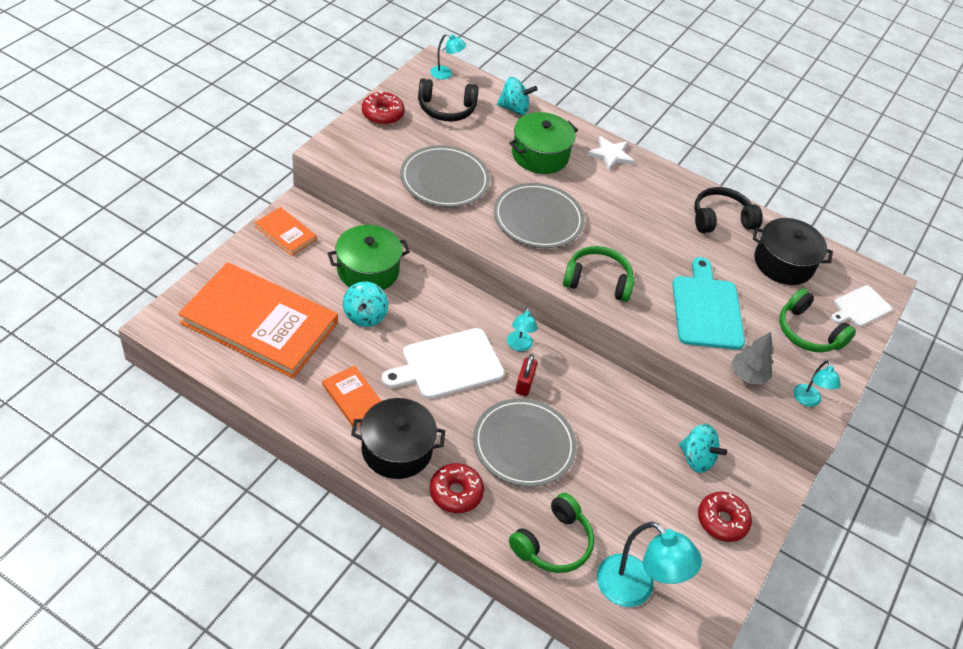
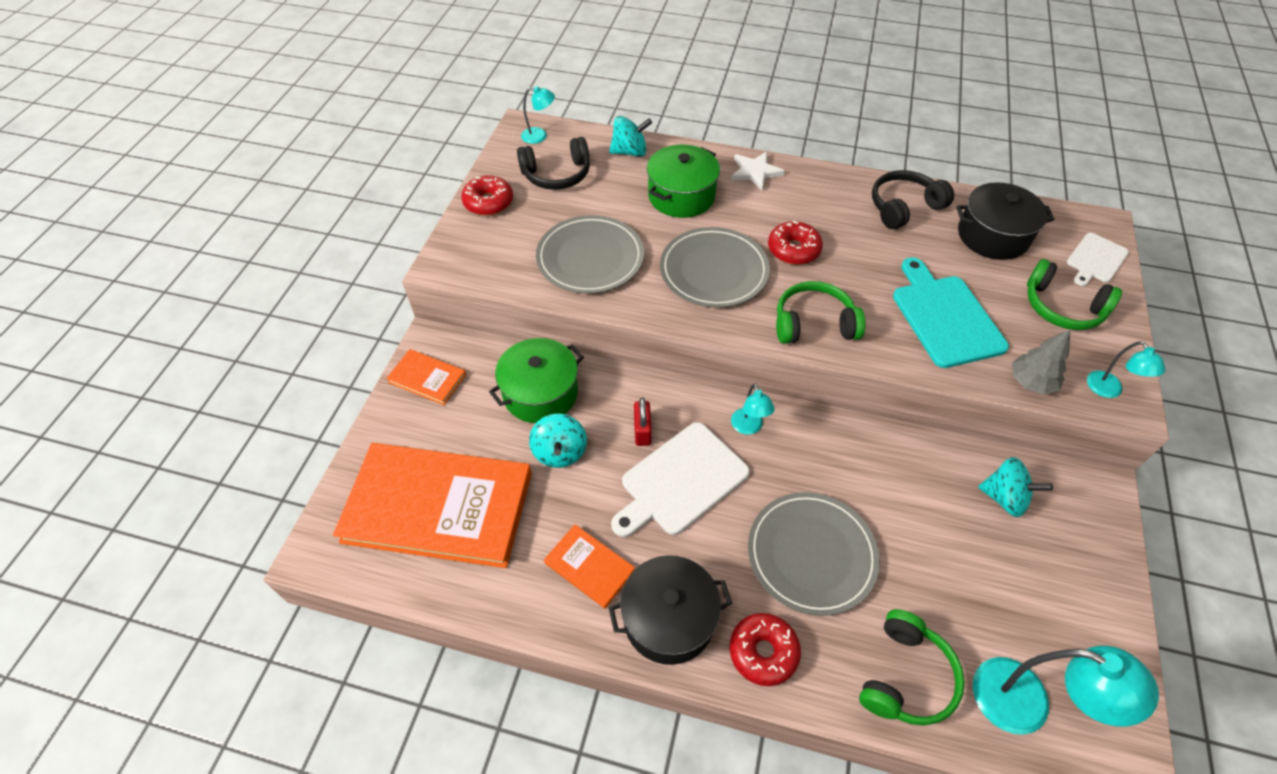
camera: 10 degrees left, 5 degrees up
red padlock [515,354,537,396] -> red padlock moved to [634,398,652,446]
red donut [698,492,752,542] -> red donut moved to [768,220,823,265]

